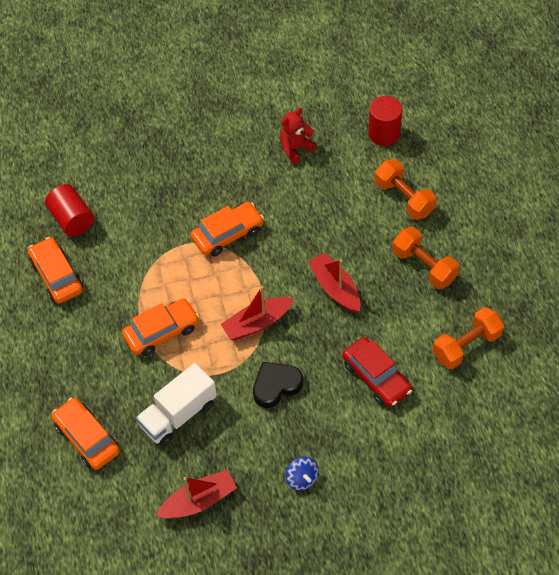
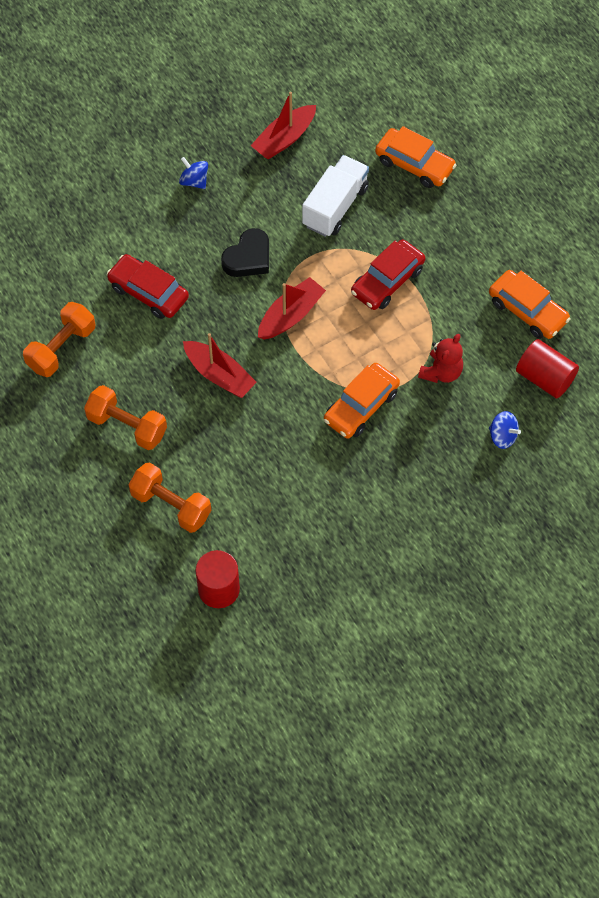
camera: 160 degrees right, 5 degrees up
orange car [122,298,200,356] -> red car [351,239,425,310]
red teddy bear [280,108,317,164] -> red teddy bear moved to [418,334,463,383]
none -> blue spinning top [489,411,521,449]

